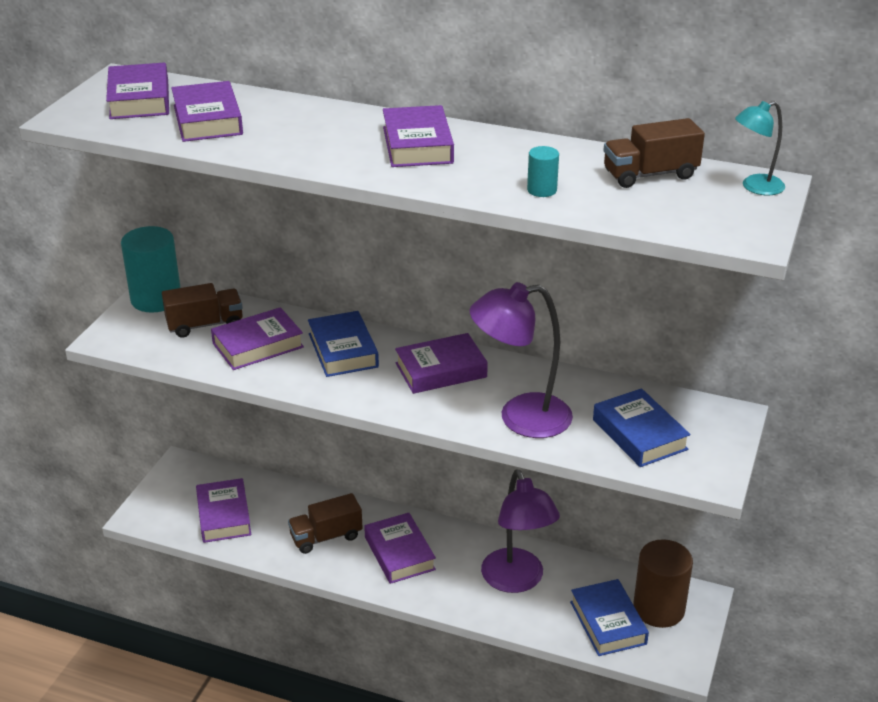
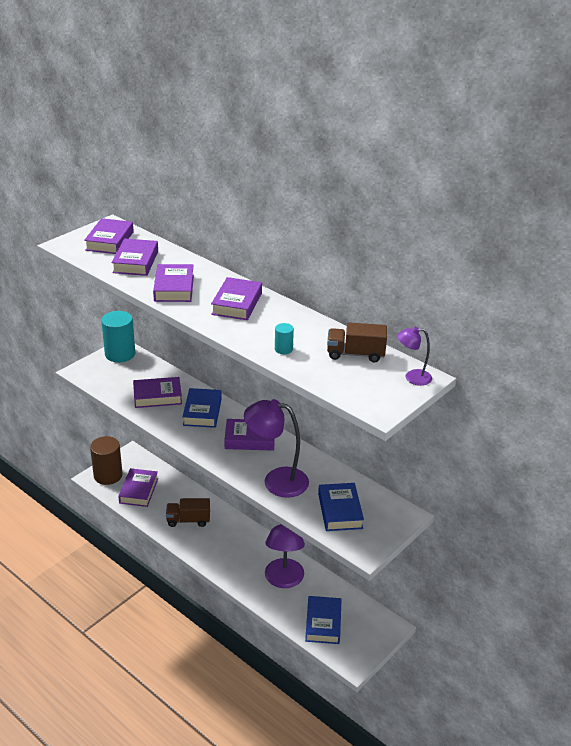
camera: 20 degrees right, 0 degrees up
brown truck [162,283,243,338] -> none
purple book [364,513,436,584] -> purple book moved to [153,264,194,302]
brown cylinder [633,539,693,628] -> brown cylinder moved to [90,436,123,485]
turquoise lamp [735,101,785,195] -> purple lamp [397,327,432,386]

